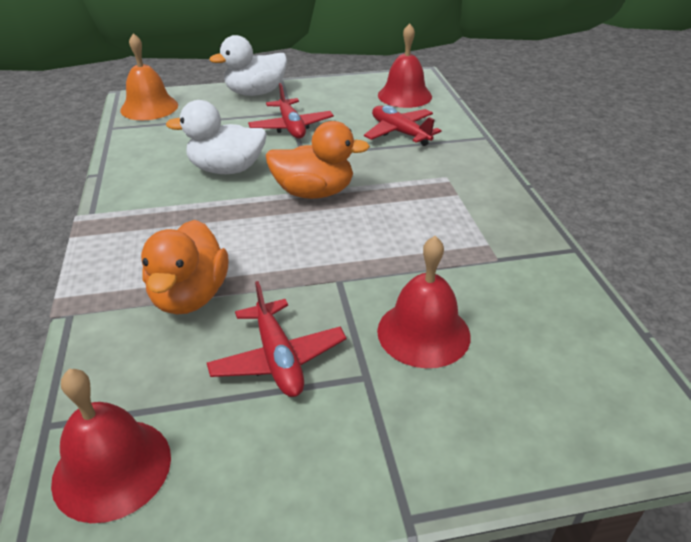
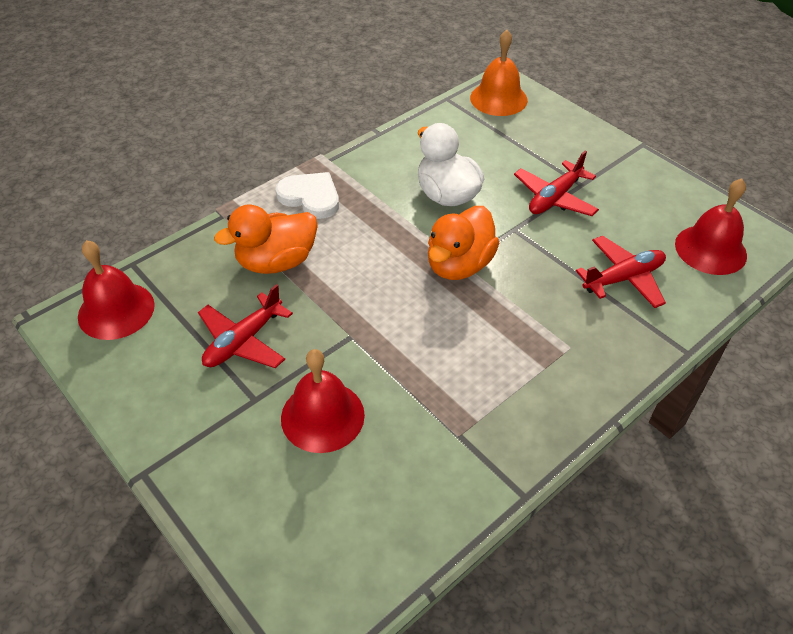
camera: 60 degrees right, 10 degrees up
white duck [209,35,287,96] -> none
orange duck [266,121,370,199] -> orange duck turned 60 degrees clockwise [428,206,499,280]
red plane [364,105,442,146] -> red plane turned 45 degrees clockwise [576,236,666,308]
none -> white heart [276,172,339,219]

